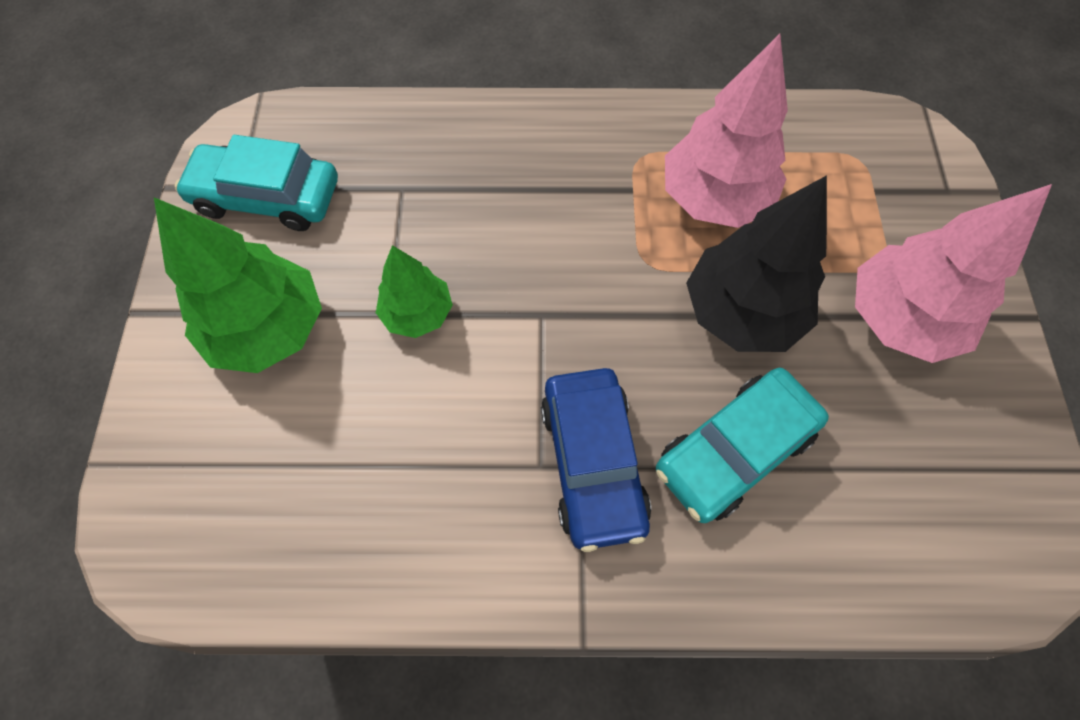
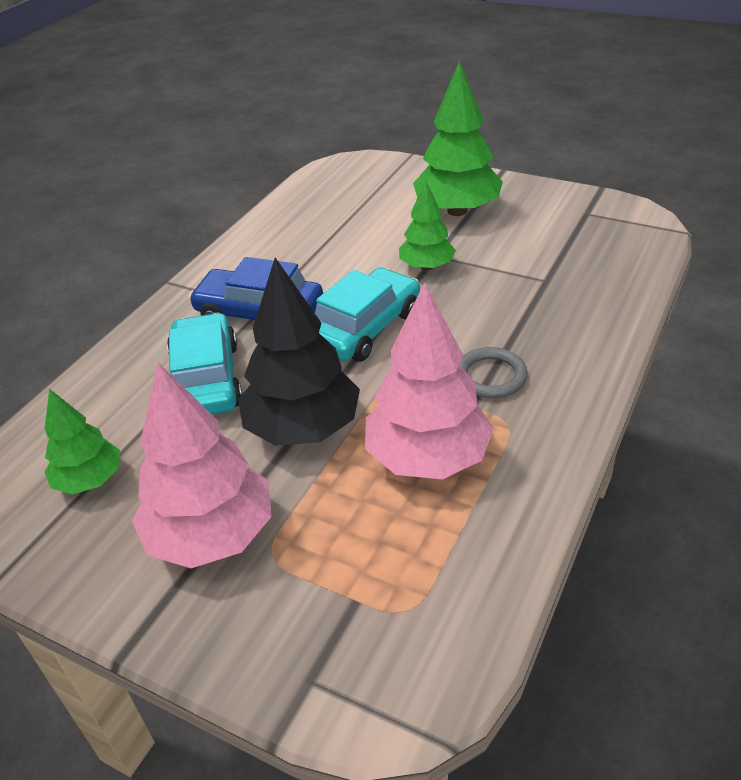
camera: 120 degrees right, 25 degrees down
turquoise car [174,135,338,231] -> turquoise car moved to [315,268,420,362]
none -> green tree [44,389,120,494]
none -> grey ring [459,347,528,398]

